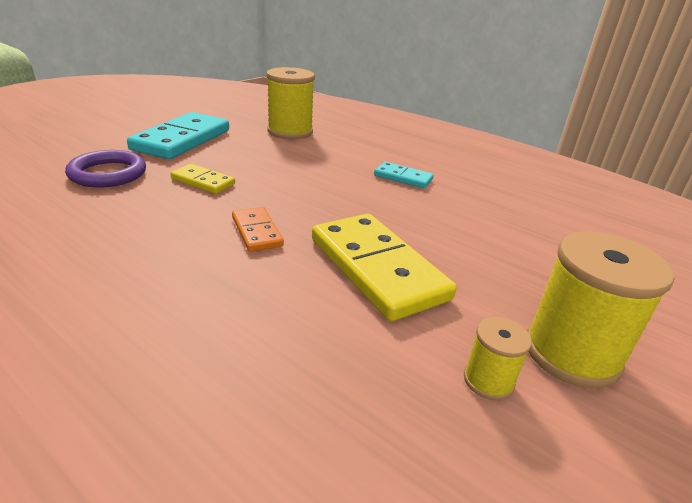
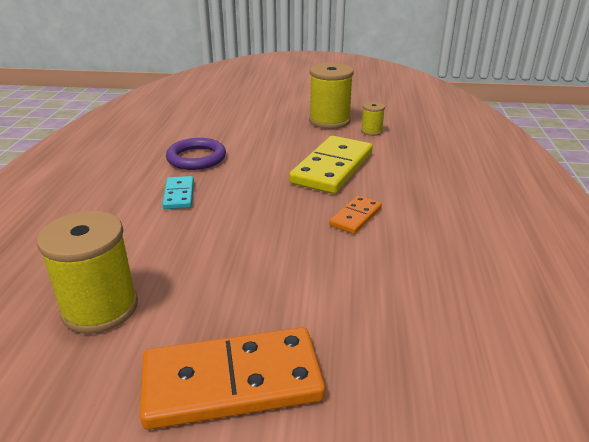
camera: 120 degrees left, 0 degrees up
purple ring [65,150,146,188] -> purple ring moved to [166,138,226,170]
turquoise domino [127,112,229,159] -> orange domino [140,327,325,430]
yellow domino [170,164,235,194] -> none

